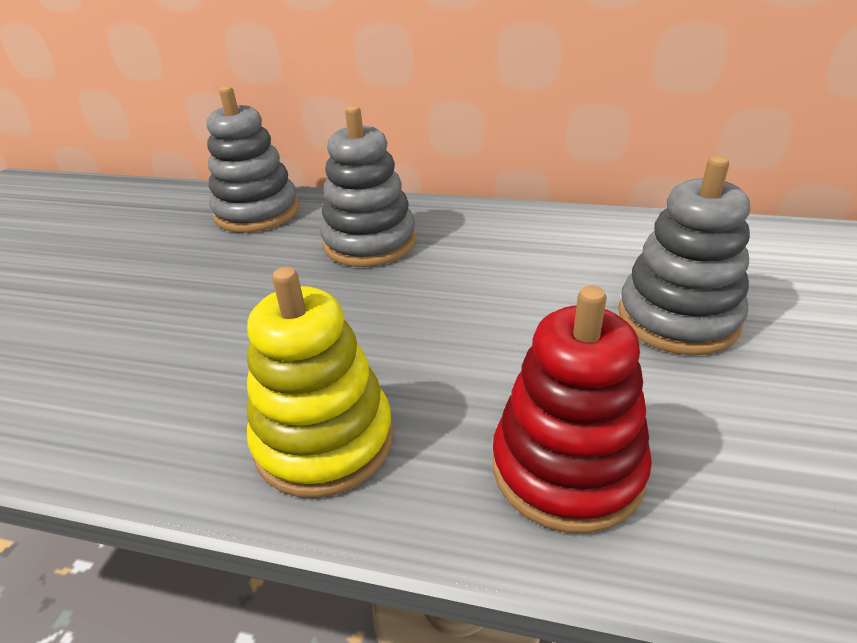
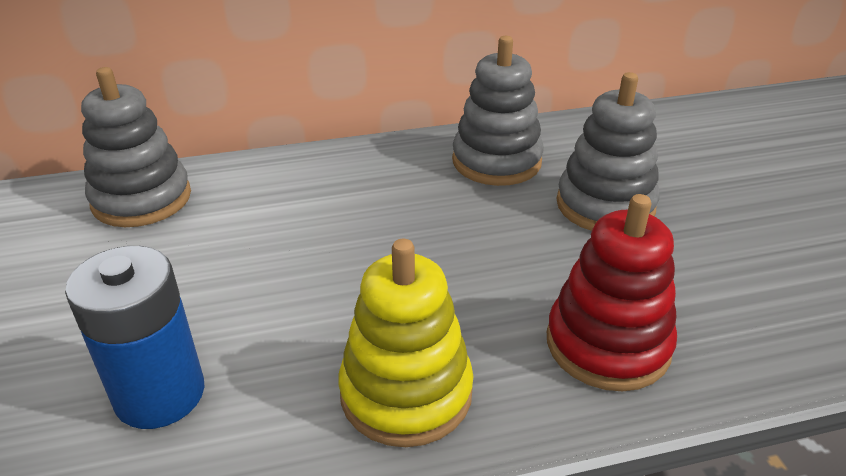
camera: 30 degrees left, 0 degrees up
grey stacking toy [320,105,416,267] -> grey stacking toy moved to [452,36,544,186]
none -> blue battery [65,246,205,429]

